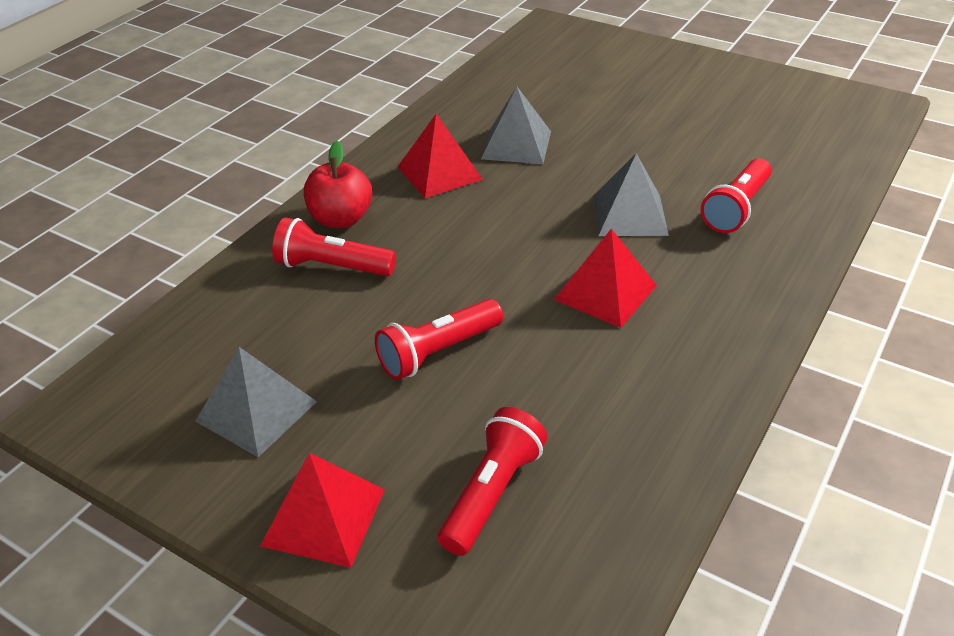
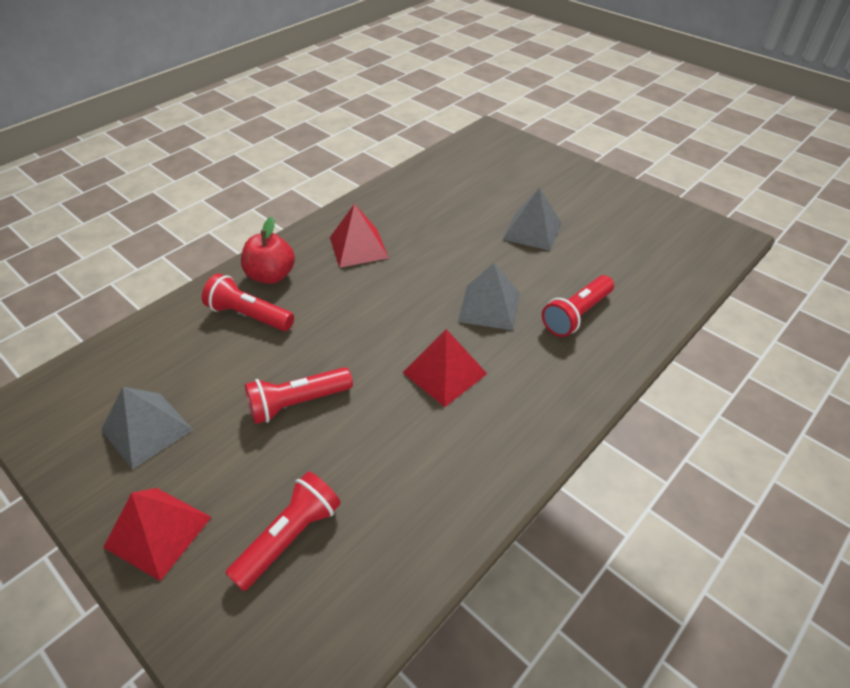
camera: 10 degrees right, 5 degrees up
grey pyramid [481,87,551,164] -> grey pyramid moved to [503,188,562,251]

